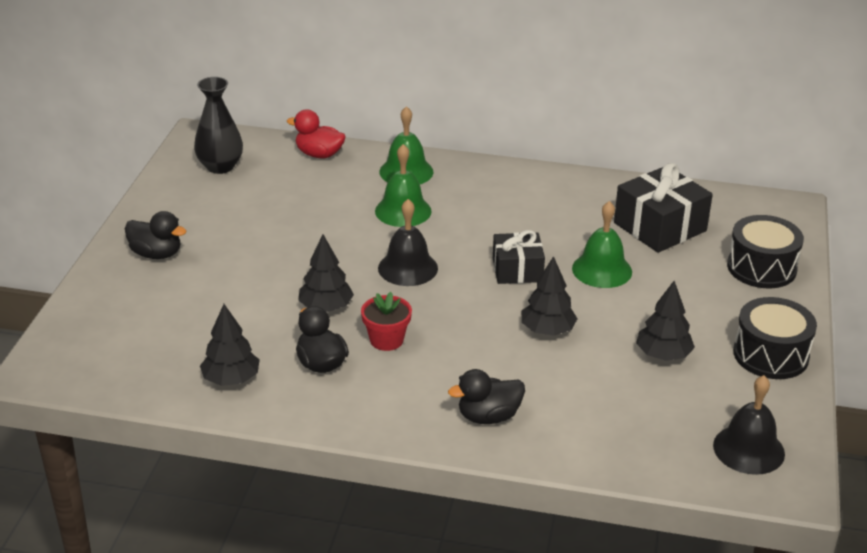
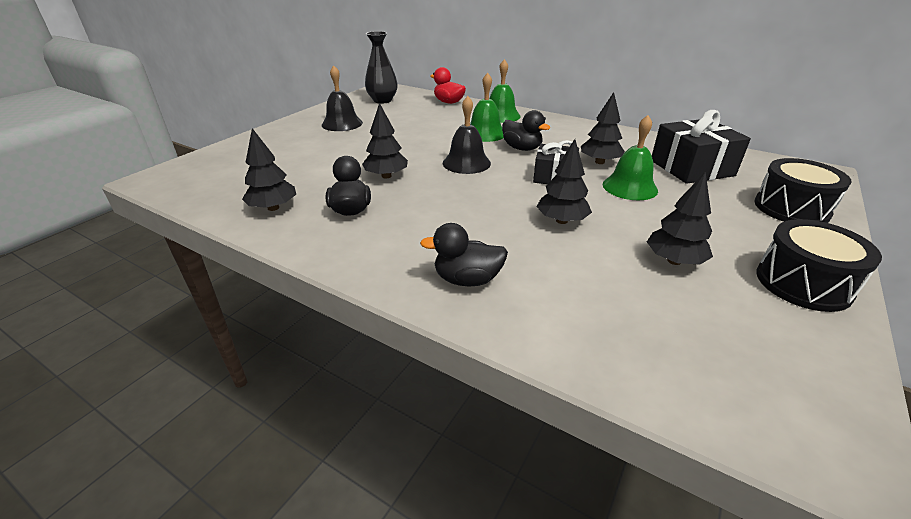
camera: 20 degrees right, 0 degrees up
black duck [125,211,186,259] -> black duck moved to [502,110,551,151]
red flower pot [361,292,412,351] -> none
black bell [713,375,785,475] -> black bell moved to [322,65,363,131]
none -> black tree [581,92,625,164]

